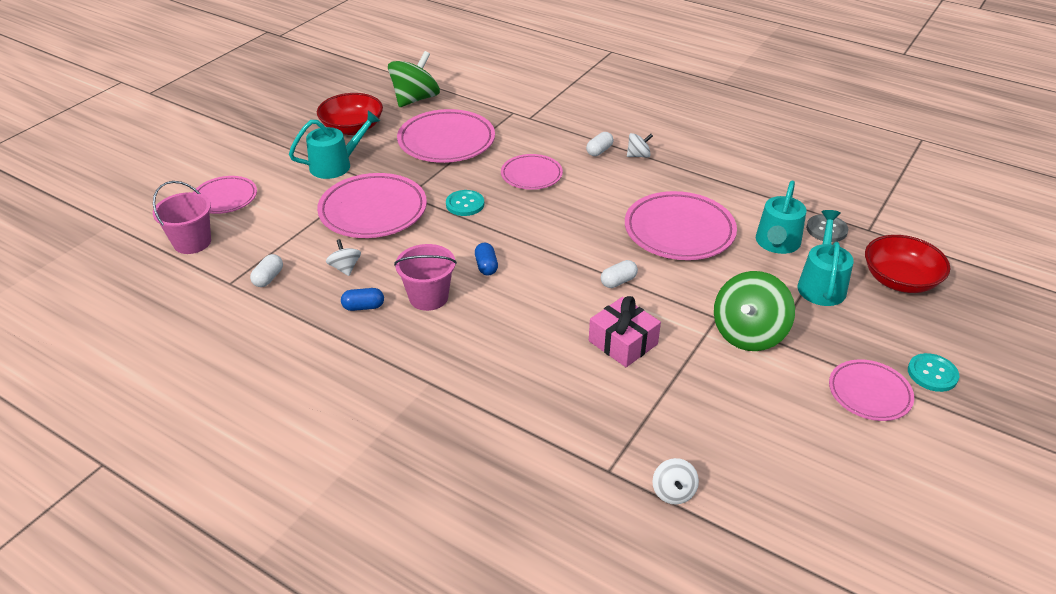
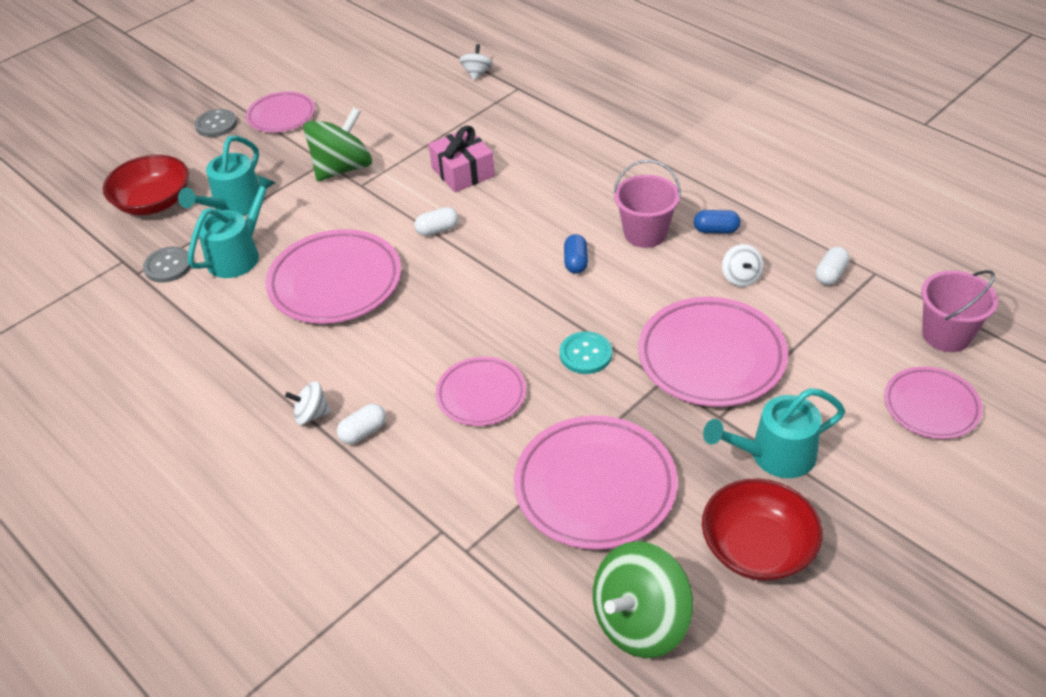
camera: 165 degrees left, 5 degrees up
turquoise button [908,353,959,392] -> grey button [195,109,237,137]

